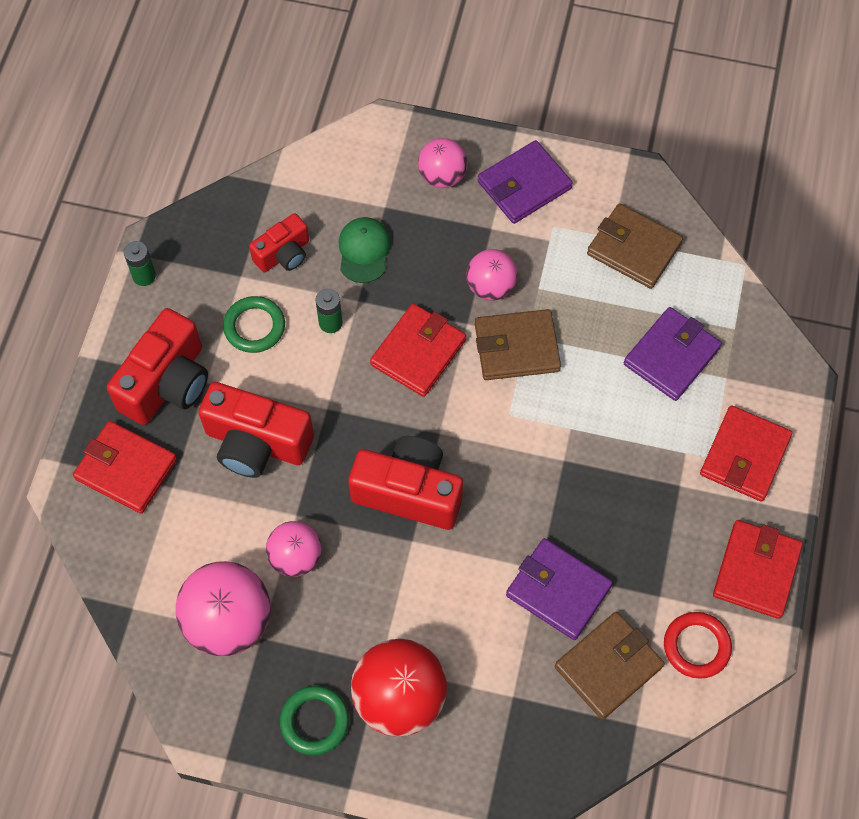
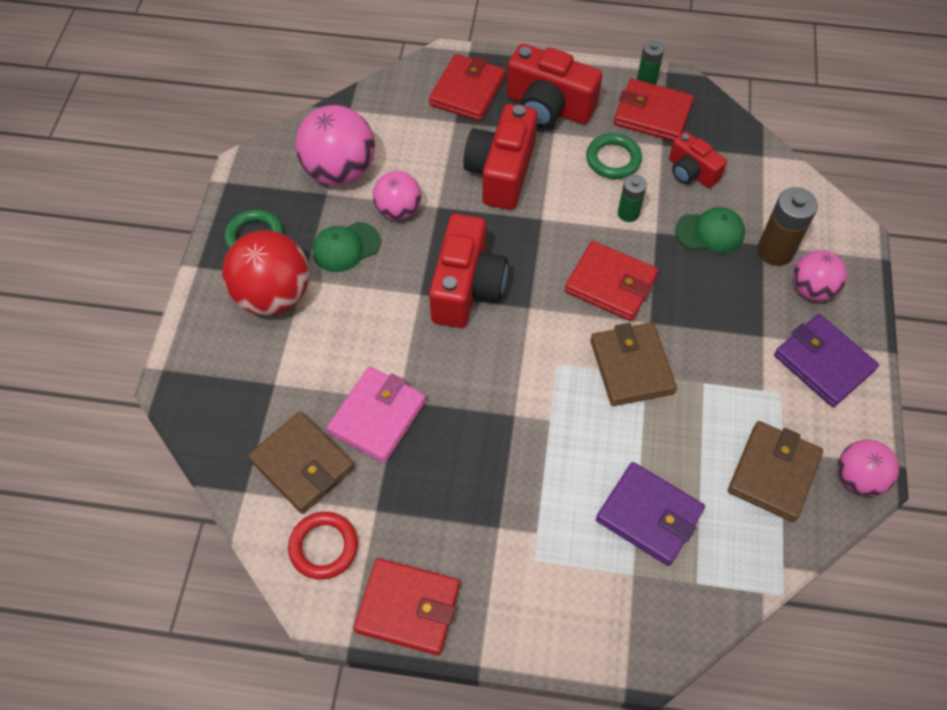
camera: 85 degrees right, 5 degrees down
pink ball [466,249,518,301] -> pink ball moved to [838,440,899,497]
purple wallet [506,538,613,640] -> pink wallet [327,367,426,463]
red wallet [700,405,792,502] -> red wallet moved to [614,79,694,141]
none -> green cap [313,222,381,272]
none -> brown battery [757,187,818,266]

